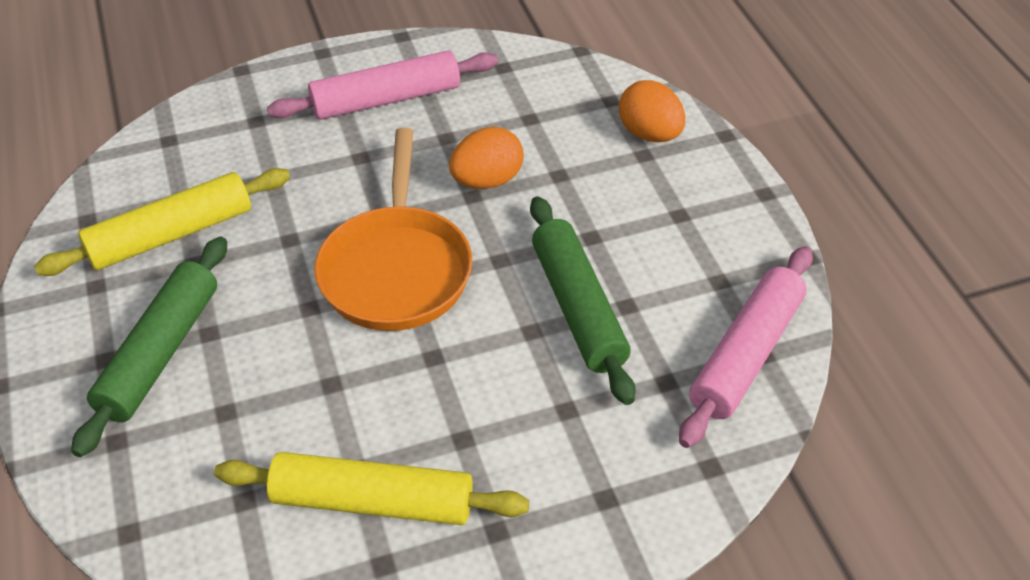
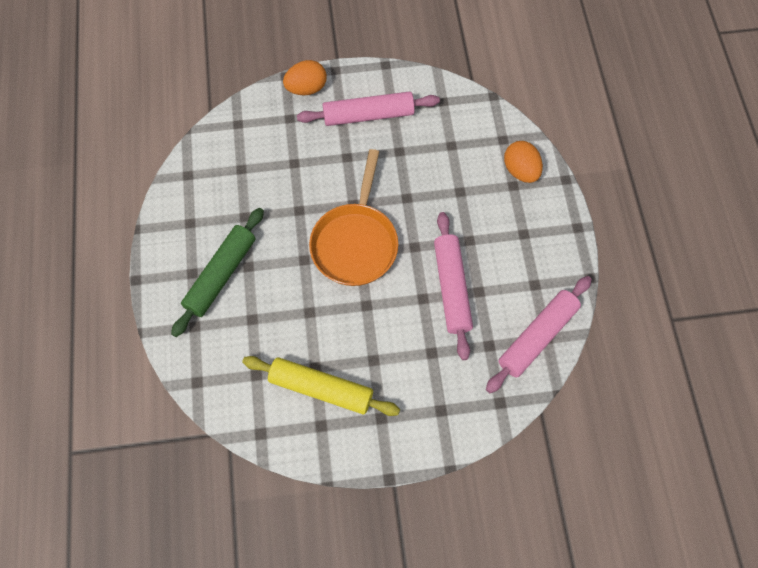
camera: 10 degrees right, 20 degrees up
yellow rolling pin [34,168,290,276] -> none
orange egg [449,127,524,189] -> orange egg moved to [283,60,327,96]
green rolling pin [530,196,636,405] -> pink rolling pin [434,212,473,360]

